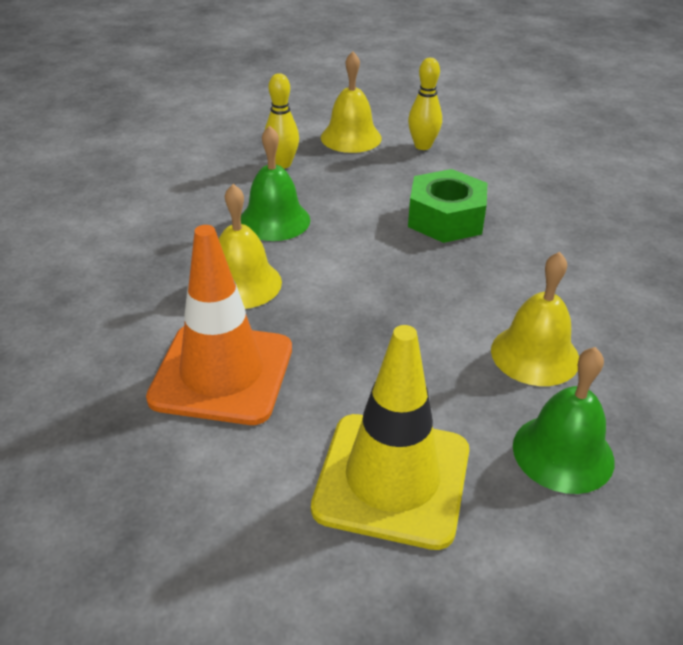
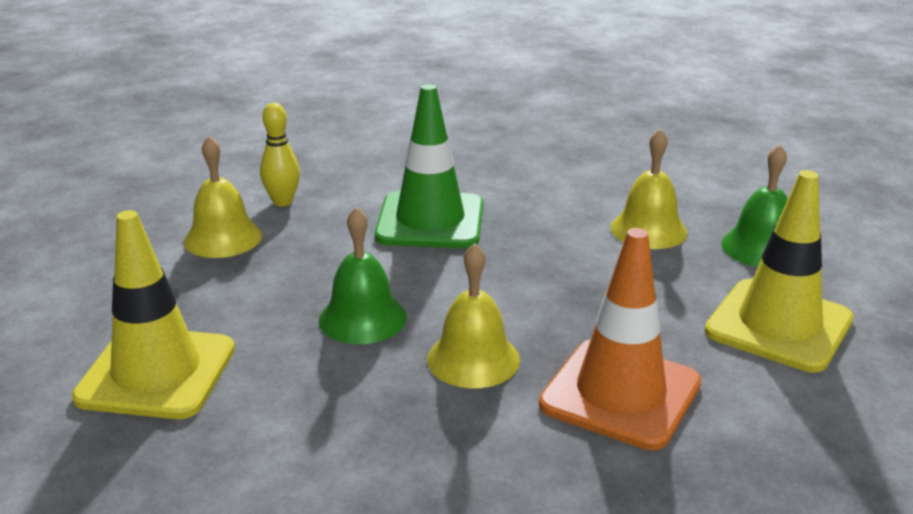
camera: 70 degrees left, 10 degrees down
yellow bowling pin [265,73,299,169] -> none
green nut [408,169,487,243] -> green traffic cone [375,84,483,248]
none -> yellow traffic cone [71,210,235,419]

